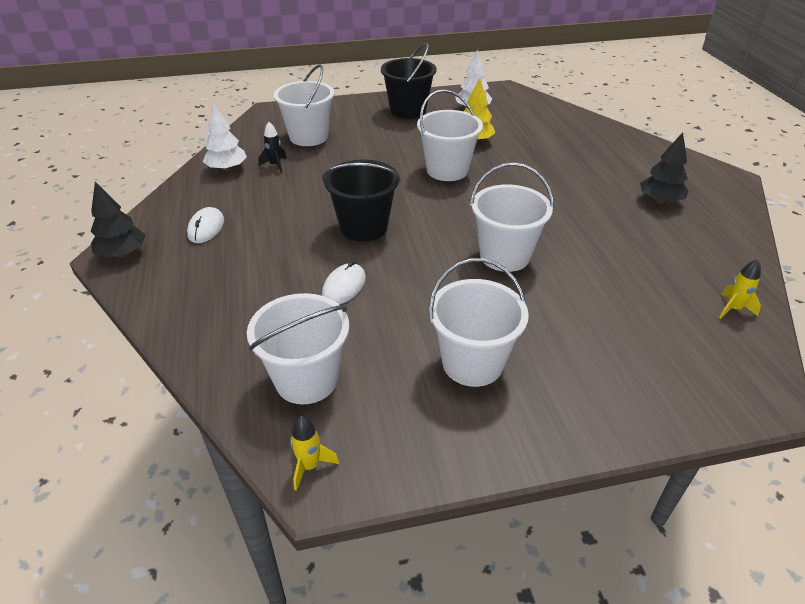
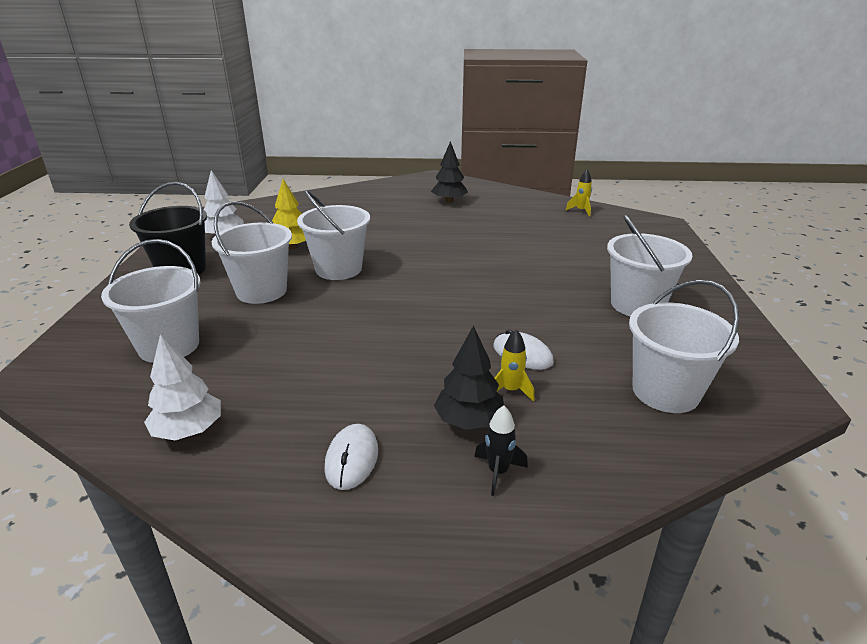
camera: 75 degrees left, 10 degrees down
black tree [90,182,145,258] -> black tree moved to [434,325,504,430]
white mouse [187,207,224,243] -> white mouse turned 75 degrees clockwise [324,424,378,490]
black rocket [259,122,287,173] -> black rocket moved to [474,406,528,496]
yellow rocket [290,416,339,491] -> yellow rocket moved to [495,329,534,401]
black bucket [323,159,401,241] -> none
white bucket [470,162,554,272] -> white bucket moved to [211,201,292,304]

